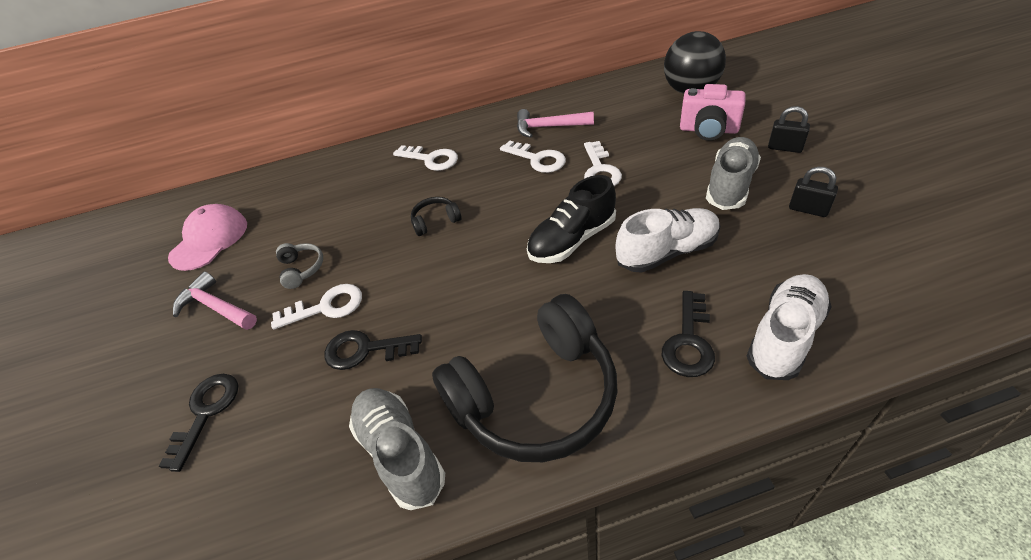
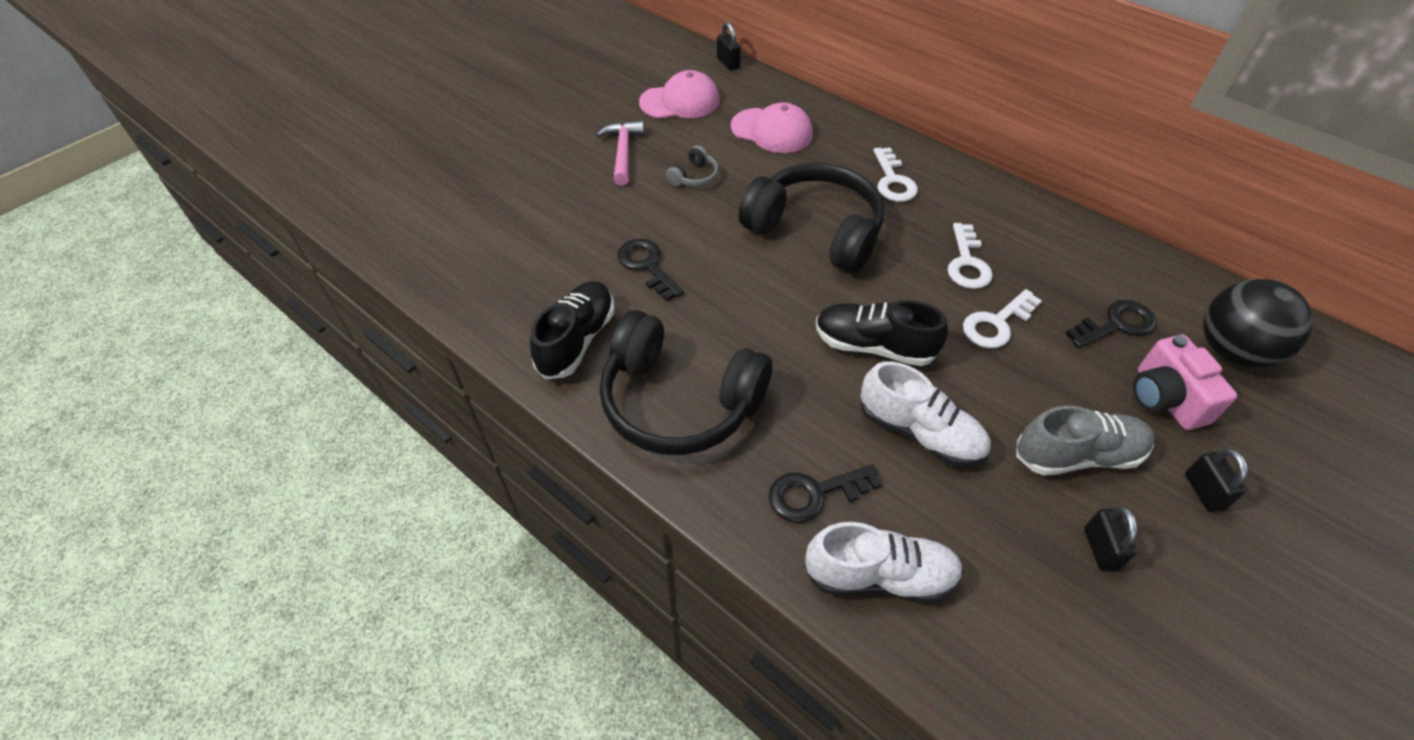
camera: 50 degrees right, 5 degrees up
black key [159,374,238,472] -> black key moved to [1066,300,1156,348]
white key [271,284,362,330] -> none
grey shoe [349,388,445,510] -> black shoe [530,281,614,379]
black headphones [411,197,462,236] -> black headphones [739,163,884,274], size x2.50
pink hammer [517,109,594,138] -> none
none -> black padlock [717,22,741,70]
none -> pink cap [731,102,813,153]

